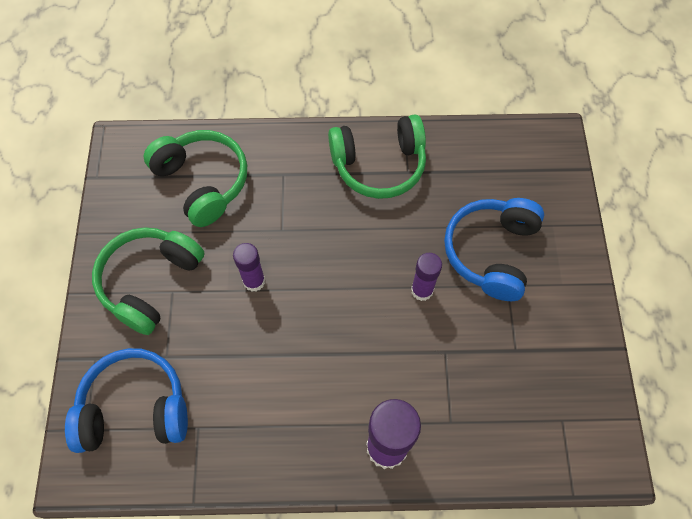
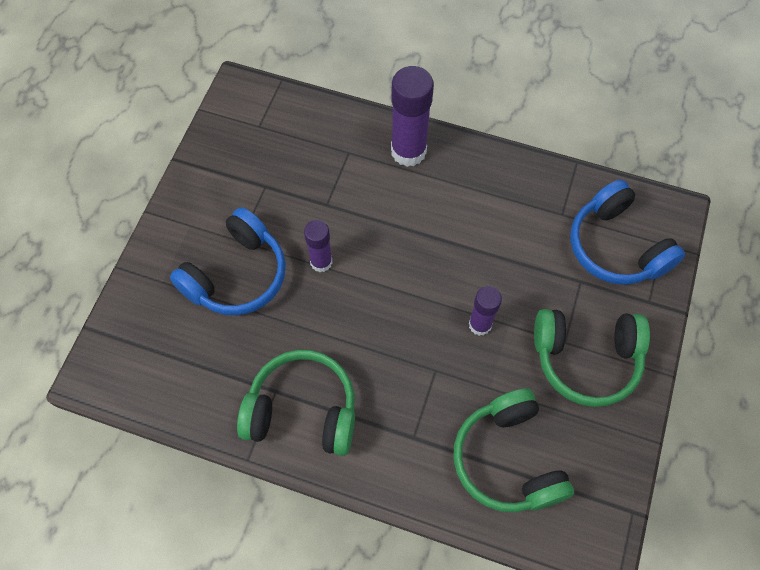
camera: 160 degrees left, 0 degrees up
blue headphones [65,348,188,453] -> blue headphones turned 45 degrees clockwise [570,179,685,285]
green headphones [92,227,205,335] -> green headphones turned 45 degrees clockwise [534,309,650,407]

